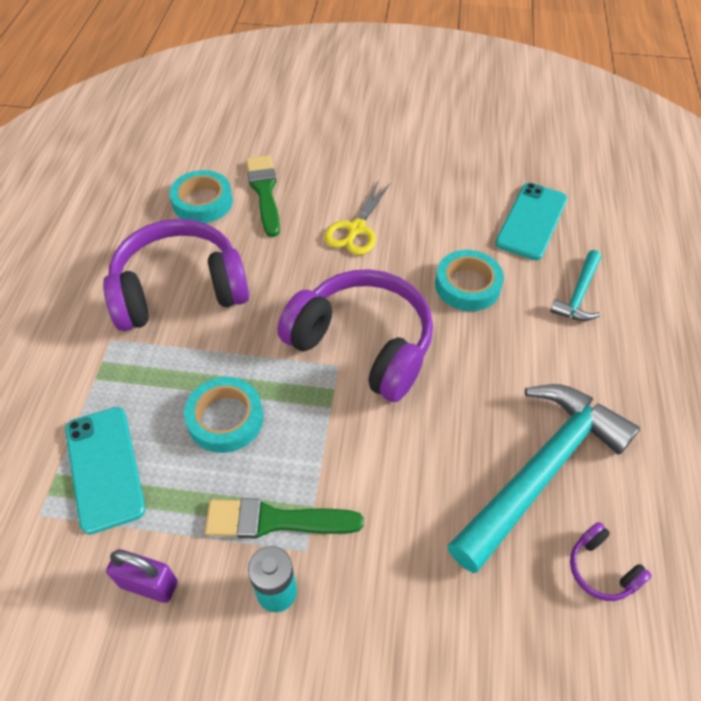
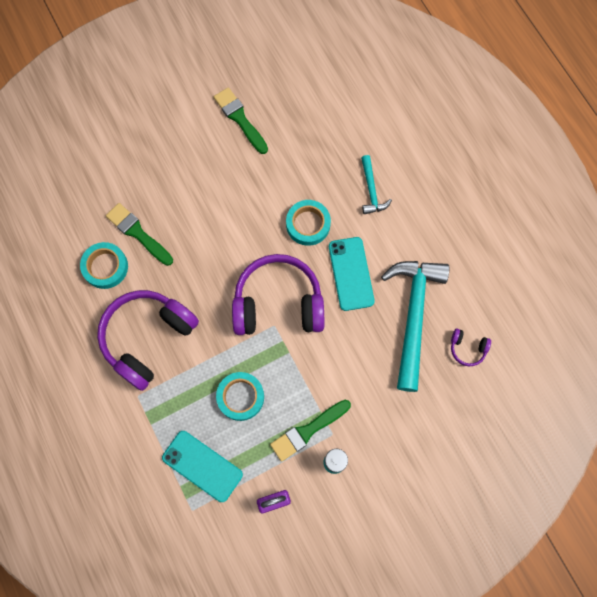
camera: 35 degrees left, 20 degrees up
yellow scissors [324,182,391,255] -> none
turquoise phone [496,183,567,260] -> turquoise phone moved to [329,237,375,311]
none -> green brush [214,87,268,154]

